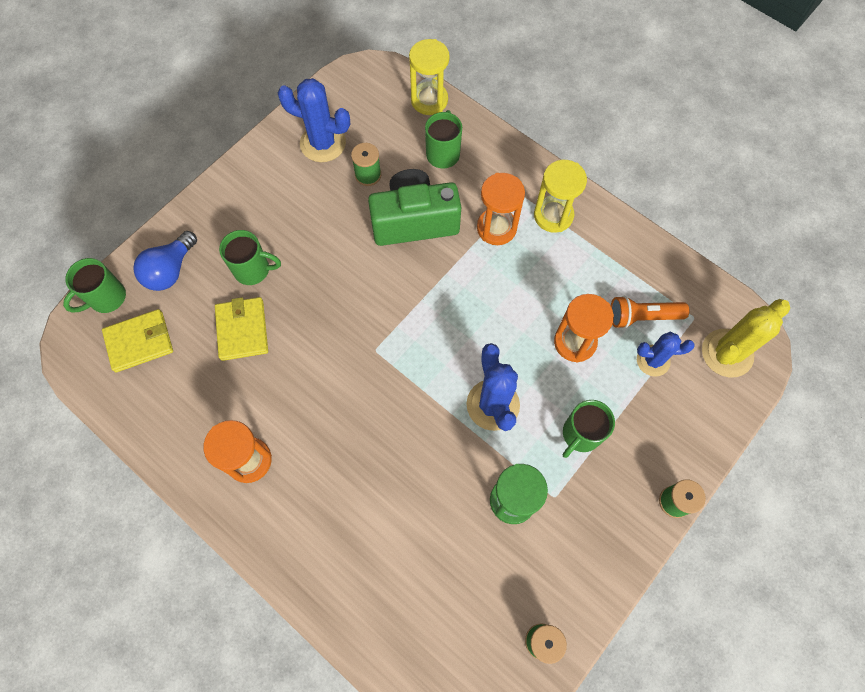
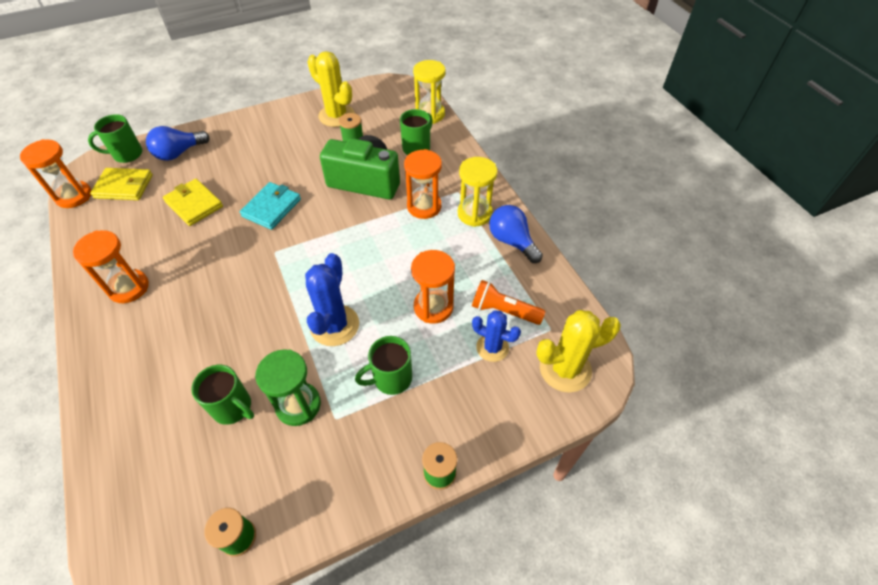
camera: 25 degrees right, 15 degrees down
yellow wallet [215,297,268,361] -> yellow wallet turned 60 degrees counterclockwise [163,179,223,226]
green mug [219,230,281,285] -> green mug moved to [192,365,254,425]
blue cactus [278,78,350,162] -> yellow cactus [307,51,355,127]
none -> orange hourglass [20,139,92,208]
none -> turquoise wallet [240,182,301,230]
none -> blue light bulb [489,205,543,263]

